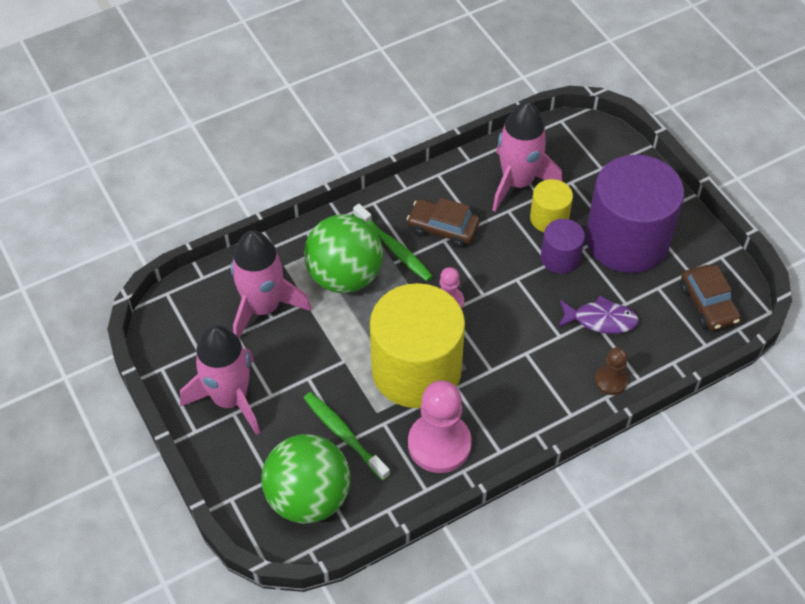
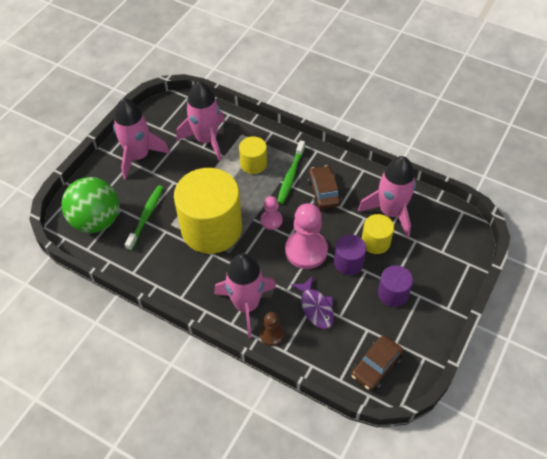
camera: 60 degrees right, 0 degrees up
green ball [304,214,383,293] -> yellow cylinder [239,136,267,174]
pink pawn [408,380,472,473] -> pink pawn moved to [285,203,328,269]
purple cylinder [586,155,684,273] -> purple cylinder [378,265,413,307], size x0.47
none -> pink rocket [214,253,276,338]

